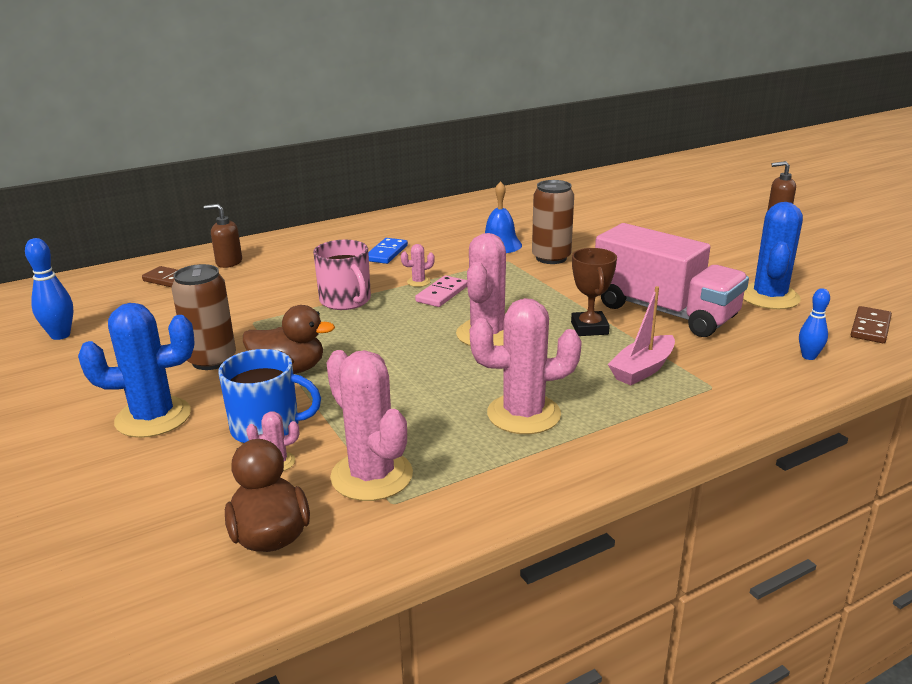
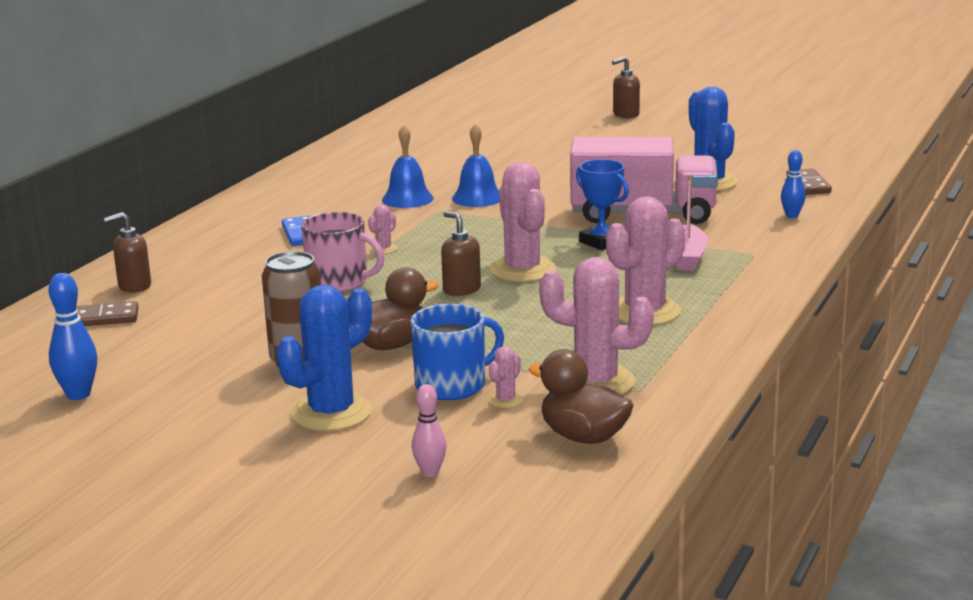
camera: 35 degrees left, 5 degrees down
pink domino [415,275,467,307] -> none
brown can [532,180,574,264] -> blue bell [452,124,500,207]
brown trophy [571,248,617,336] -> blue trophy [576,159,629,250]
none -> pink bowling pin [412,384,447,477]
none -> brown soap dispenser [441,211,481,296]

